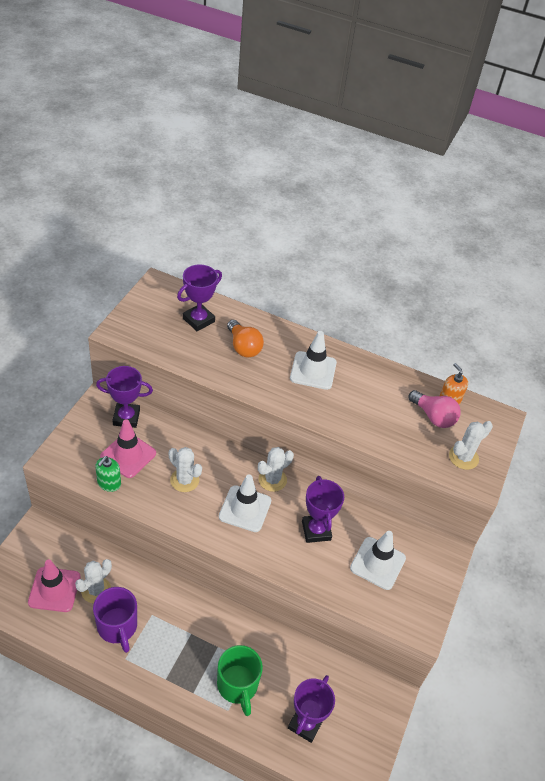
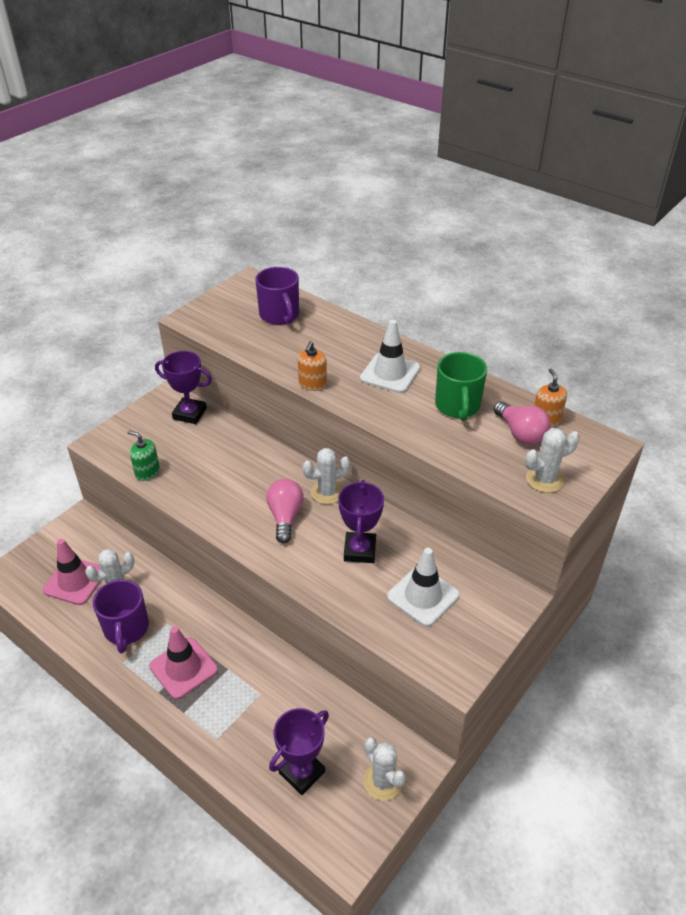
camera: 20 degrees right, 5 degrees down
green soap dispenser [95,456,121,492] -> green soap dispenser turned 75 degrees clockwise [128,430,160,481]
pink traffic cone [100,419,156,478] -> pink traffic cone moved to [149,626,218,699]
white cactus [169,447,202,492] -> white cactus moved to [363,737,406,801]
purple trophy [177,264,222,331] -> purple mug [255,267,299,325]
green mug [217,645,263,716] -> green mug moved to [435,352,487,421]
white traffic cone [219,475,271,532] -> pink light bulb [266,479,304,543]
orange light bulb [227,320,264,358] -> none
none -> orange soap dispenser [298,341,327,391]

